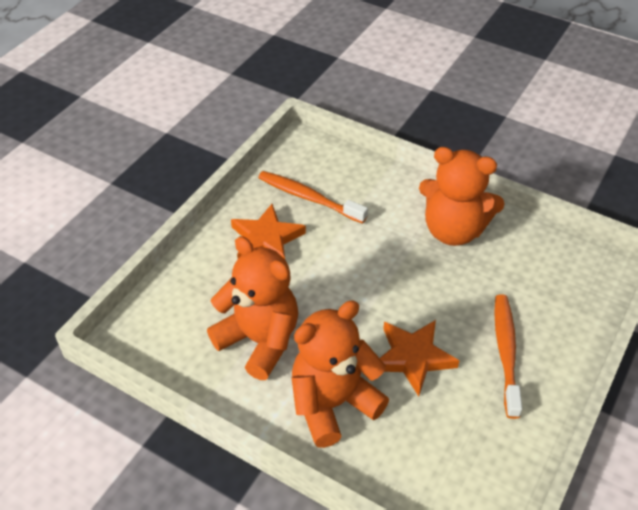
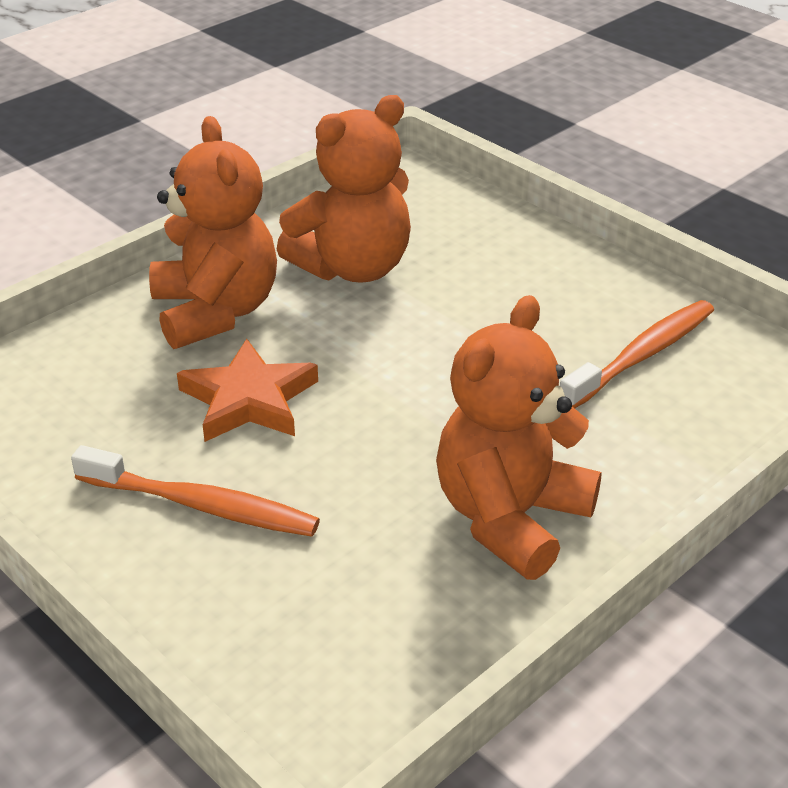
camera: 105 degrees right, 10 degrees down
orange star [231,204,306,259] -> none

